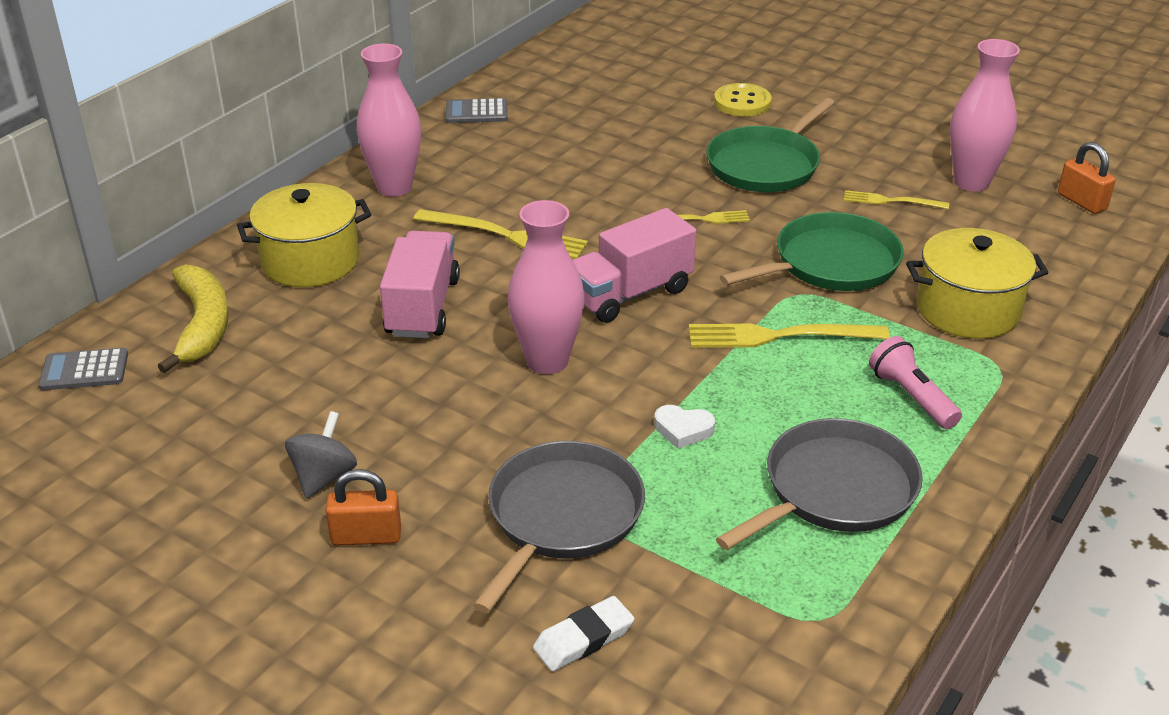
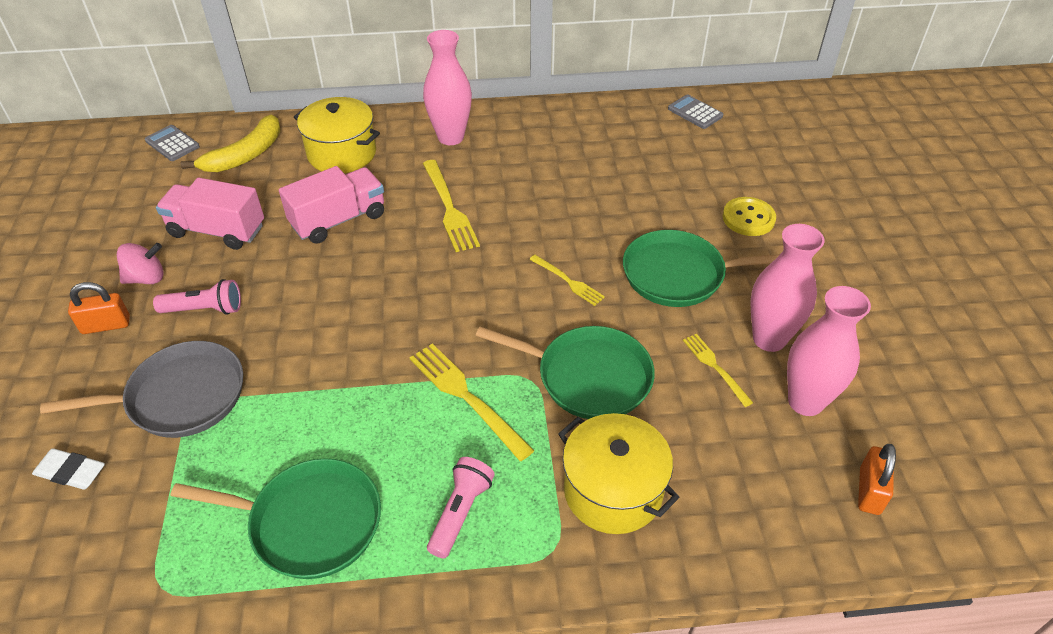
camera: 50 degrees right, 10 degrees up
grey spinning top [285,411,357,499] -> pink spinning top [117,243,164,284]
orange padlock [326,469,401,546] -> orange padlock turned 60 degrees counterclockwise [68,282,130,334]
grey calculator [446,98,508,123] -> grey calculator moved to [668,94,723,129]
pink vase [508,200,585,374] -> pink vase moved to [750,224,825,352]
pink truck [573,208,696,323] -> pink truck moved to [156,178,264,250]
white heart [654,405,715,449] -> none
grey pan [716,418,923,550] -> green pan [171,458,381,579]
none -> pink flashlight [153,279,241,315]

